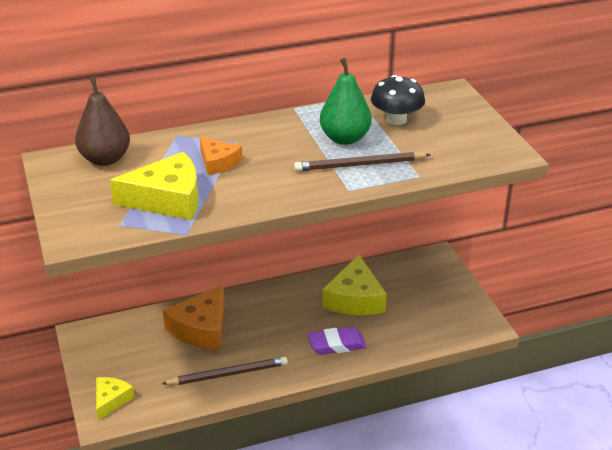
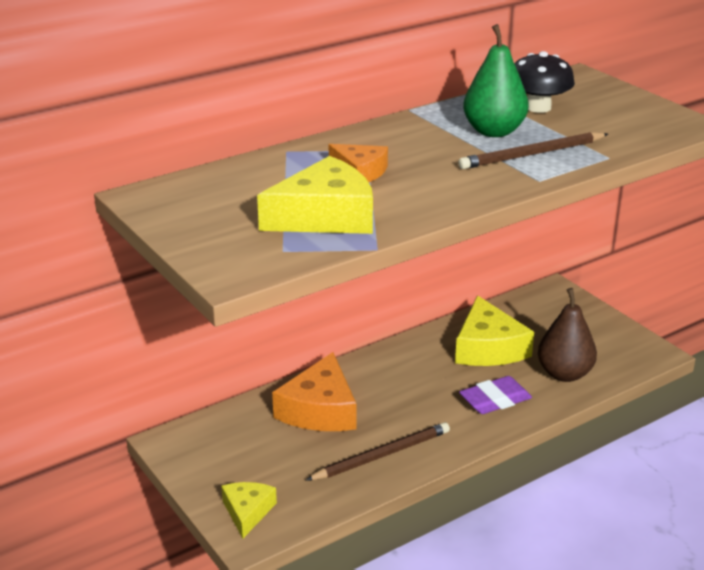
camera: 15 degrees left, 5 degrees down
brown pear [75,76,130,166] -> brown pear moved to [538,288,597,382]

